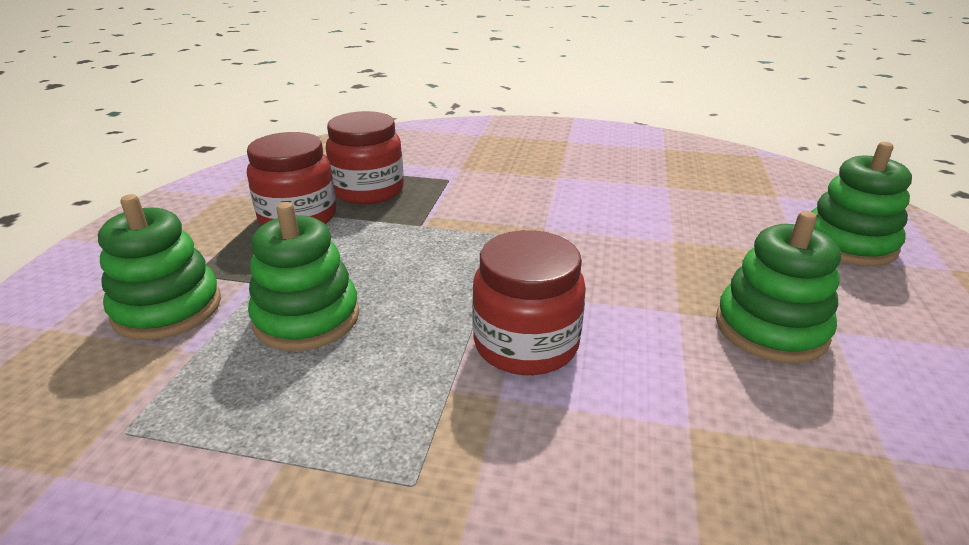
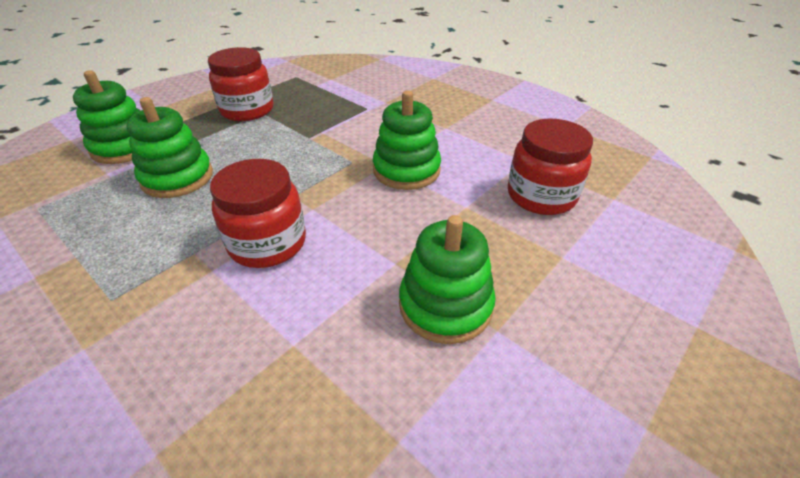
camera: 30 degrees right, 10 degrees up
red jar [326,111,404,204] -> red jar moved to [508,118,593,215]
green stacking toy [811,142,912,266] -> green stacking toy moved to [373,91,441,190]

